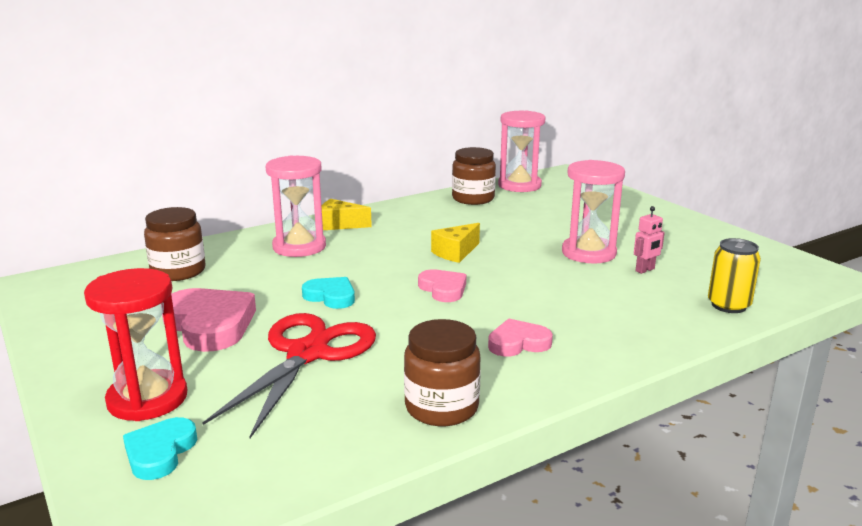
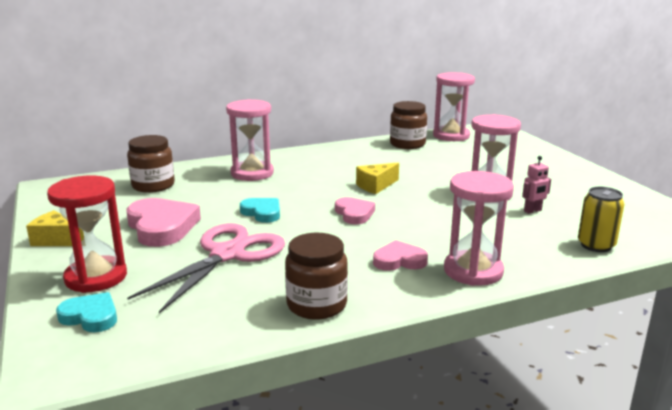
camera: 10 degrees right, 0 degrees up
turquoise heart [123,417,197,480] -> turquoise heart turned 90 degrees clockwise [56,292,117,332]
red scissors [202,313,376,438] -> pink scissors [127,223,285,313]
yellow cheese [322,199,372,230] -> yellow cheese moved to [26,210,84,246]
none -> pink hourglass [444,171,514,286]

